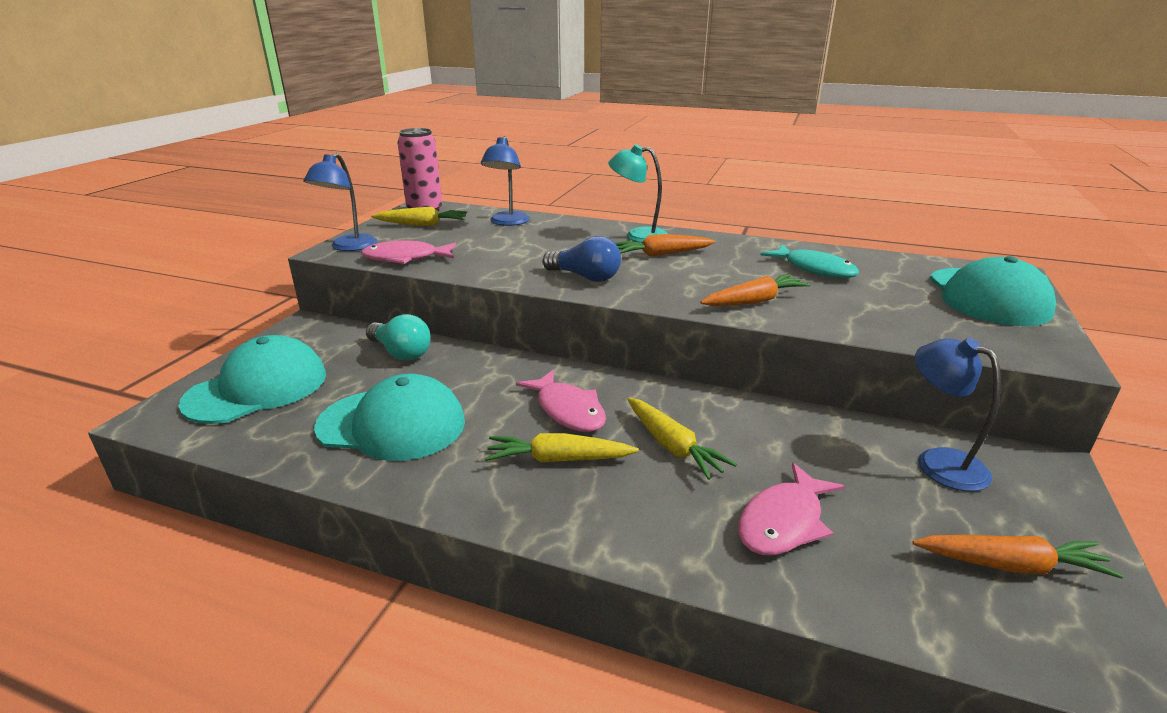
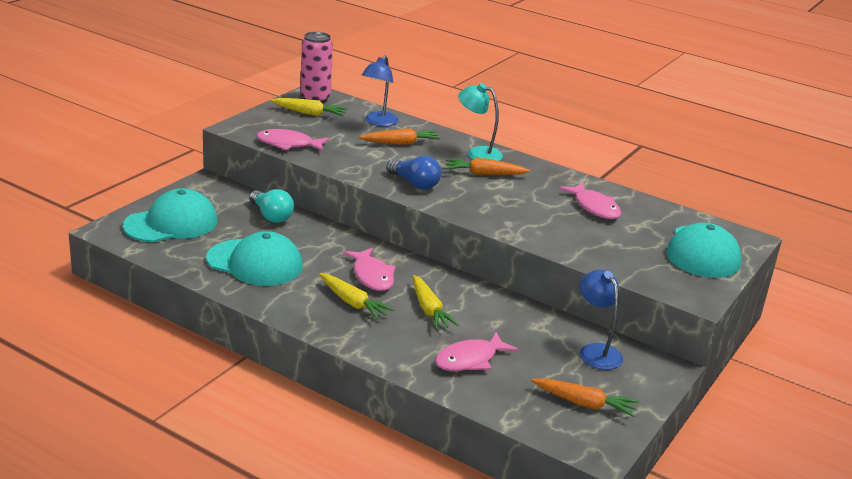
camera: 10 degrees right, 0 degrees up
blue lamp [303,153,377,251] -> none
yellow carrot [485,433,639,463] -> yellow carrot turned 150 degrees counterclockwise [319,273,394,319]
orange carrot [700,274,811,306] -> orange carrot moved to [359,128,441,145]
turquoise fish [761,244,859,278] -> pink fish [559,182,621,219]

